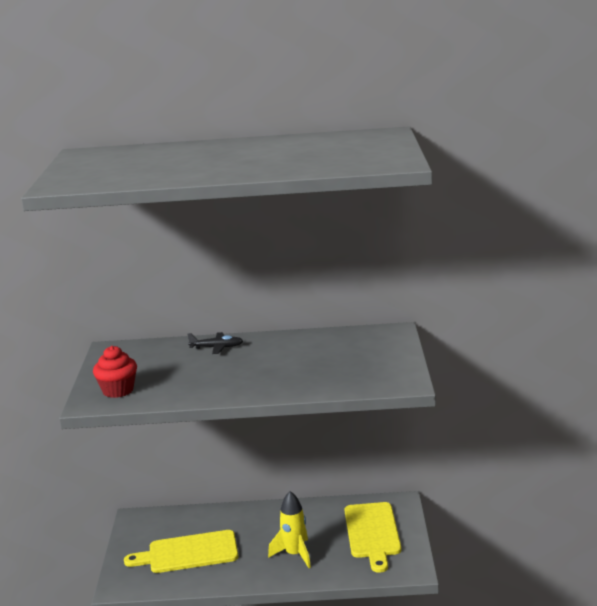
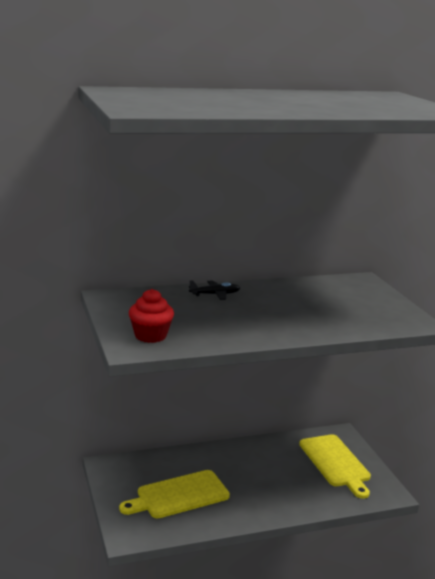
camera: 20 degrees left, 0 degrees up
yellow rocket [268,491,311,568] -> none

